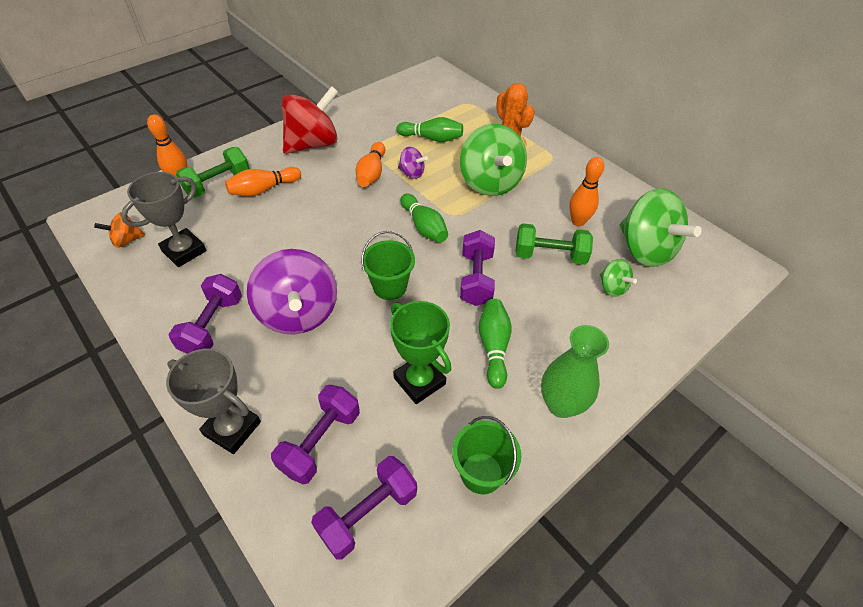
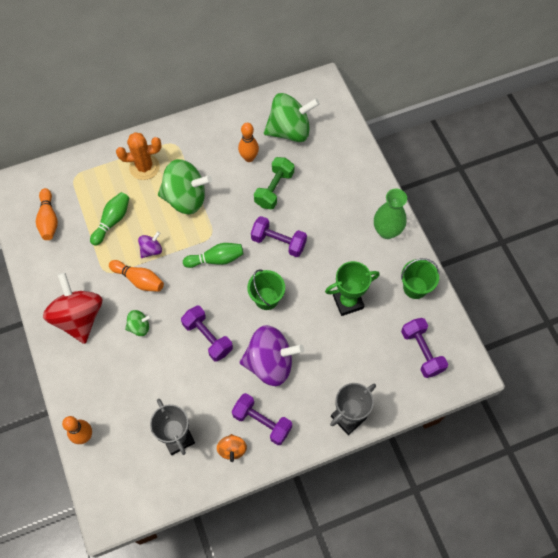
camera: 70 degrees left, 15 degrees up
orange spinning top [94,212,145,248] -> orange spinning top moved to [217,434,247,462]
green dumbbell [176,147,250,198] -> none
orange bowling pin [225,167,301,196] -> orange bowling pin moved to [36,188,58,240]
purple dumbbell [271,385,360,484] -> purple dumbbell moved to [181,306,233,362]
green bowling pin [479,299,512,389] -> none
green spinning top [600,259,637,297] -> green spinning top moved to [125,310,152,336]

